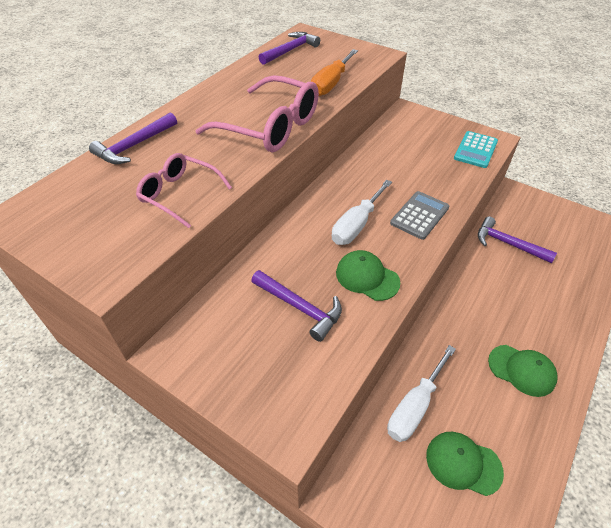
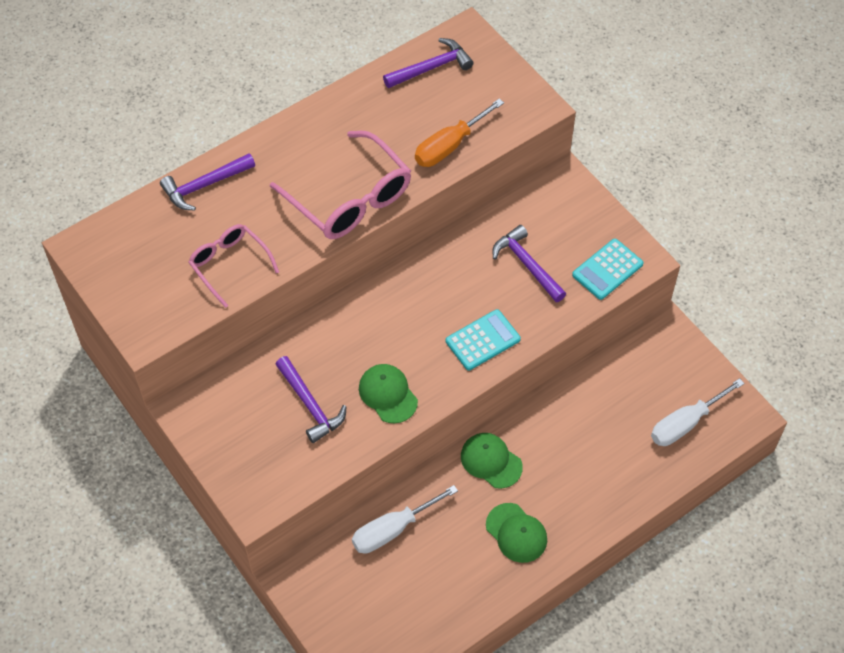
camera: 20 degrees right, 10 degrees up
white screwdriver [332,180,392,245] -> white screwdriver moved to [651,378,745,446]
grey calculator [390,191,449,240] -> turquoise calculator [446,309,521,370]
green cap [426,432,504,496] -> green cap moved to [461,433,523,489]
purple hammer [478,217,557,263] -> purple hammer moved to [493,225,566,302]

